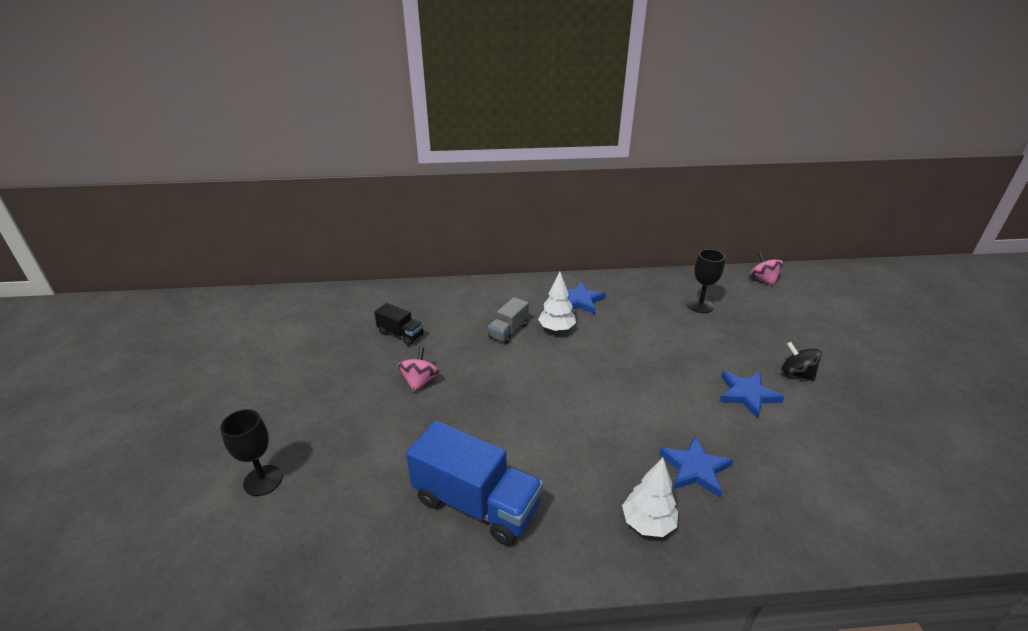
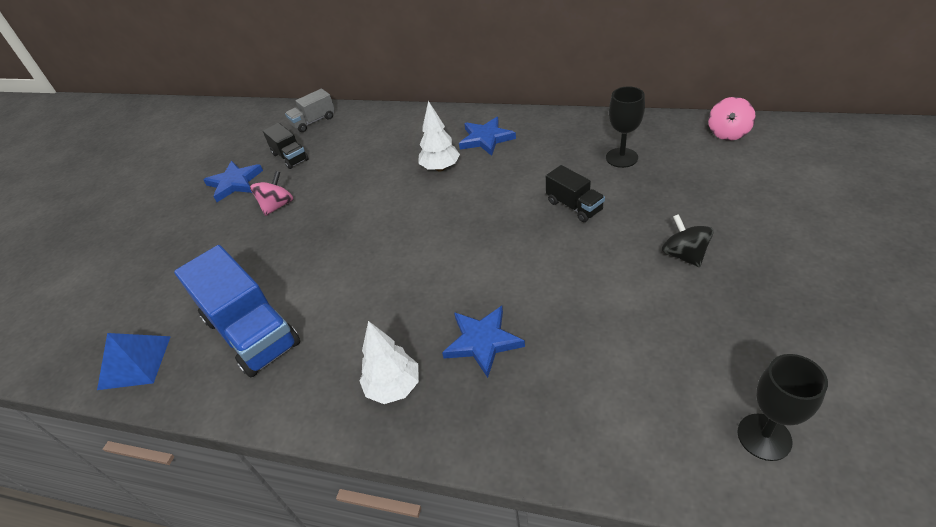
camera: 25 degrees right, 10 degrees up
black goblet [220,409,283,496] -> black goblet moved to [738,354,828,461]
grey truck [488,297,529,344] -> grey truck moved to [285,89,335,132]
blue star [719,371,784,418] -> blue star moved to [203,161,263,202]
pink spinning top [750,252,784,286] -> pink spinning top turned 150 degrees counterclockwise [708,97,756,141]
none -> blue pyramid [97,333,171,390]
none -> black truck [546,165,605,222]

